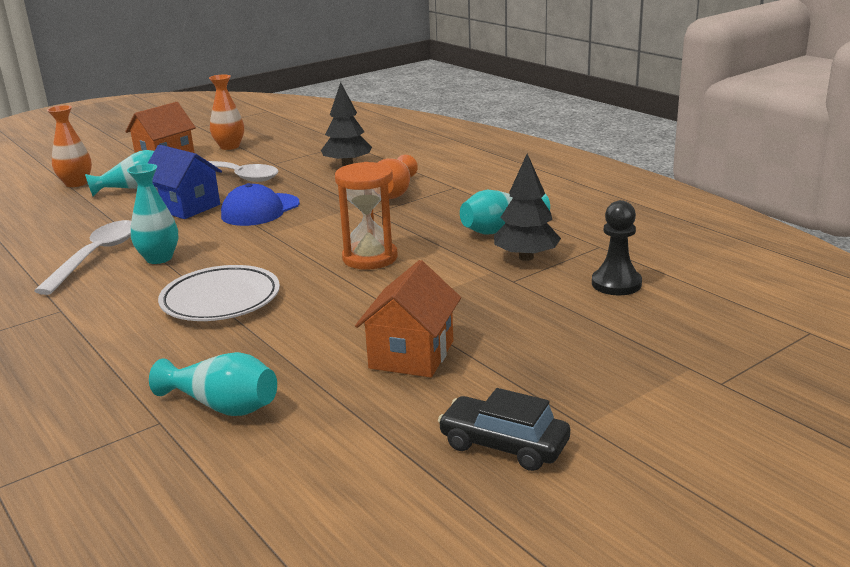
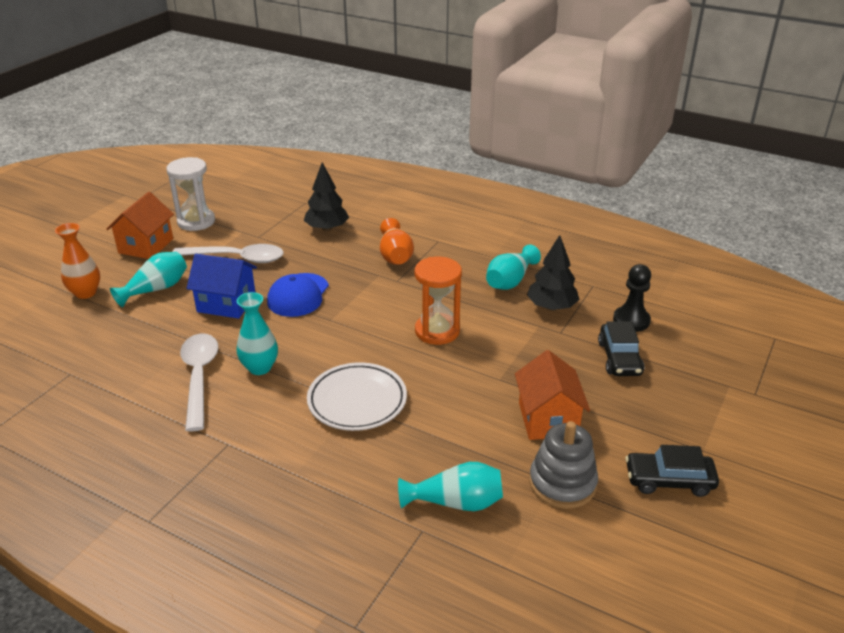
camera: 25 degrees left, 10 degrees up
orange vase [209,74,244,150] -> white hourglass [166,157,215,231]
none -> grey stacking toy [529,421,598,509]
none -> black car [598,321,644,376]

